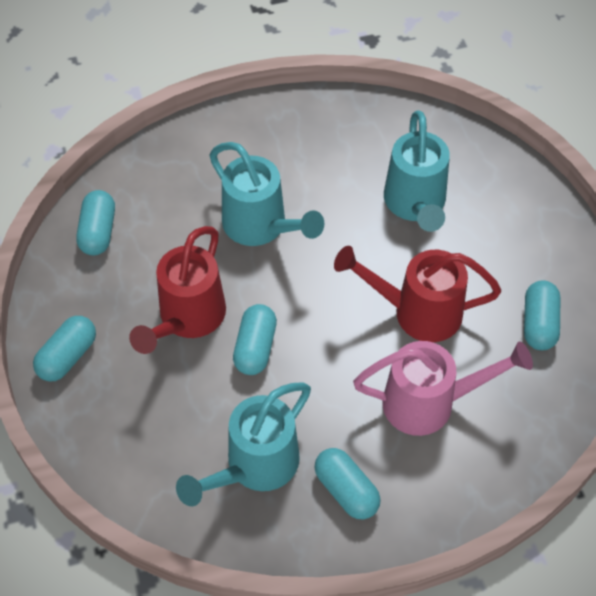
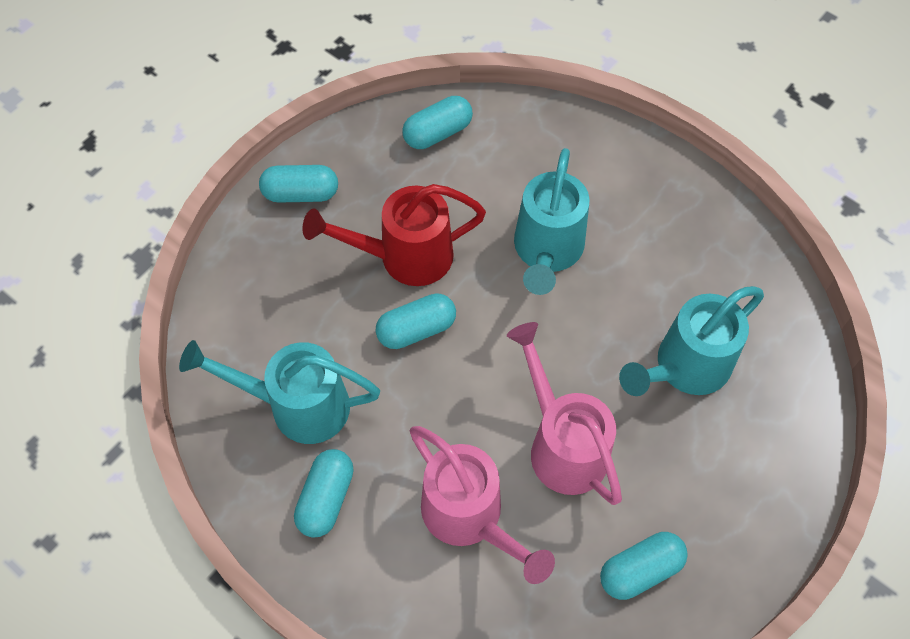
camera: 55 degrees right, 5 degrees up
red watering can [334,246,501,342] -> pink watering can [507,322,622,505]

